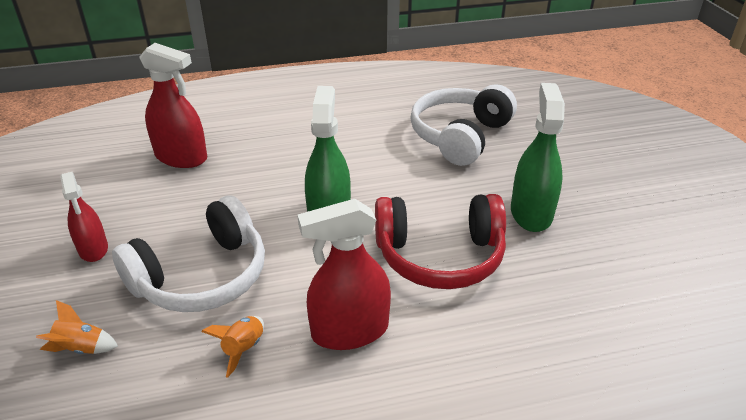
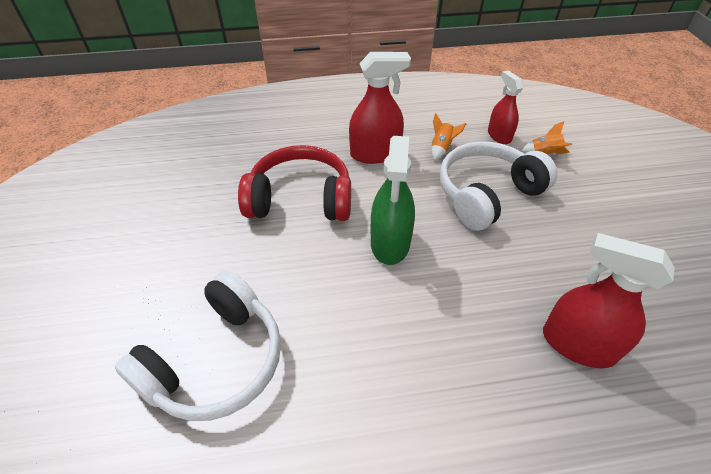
camera: 175 degrees left, 10 degrees up
red spray bottle [60,172,108,262] -> red spray bottle moved to [488,70,524,144]
green spray bottle [511,83,565,232] -> none

